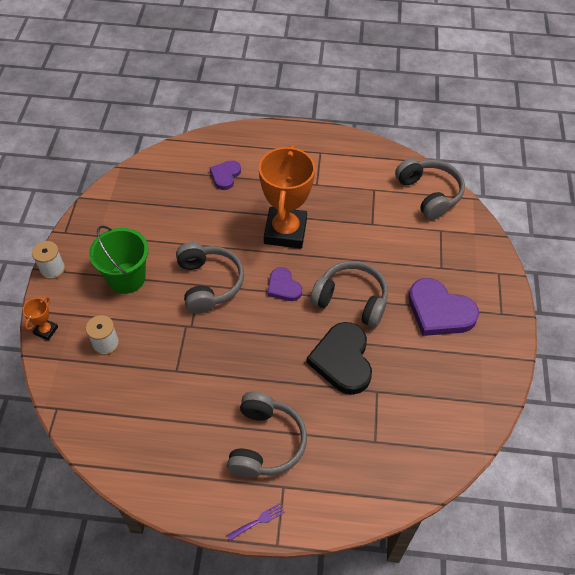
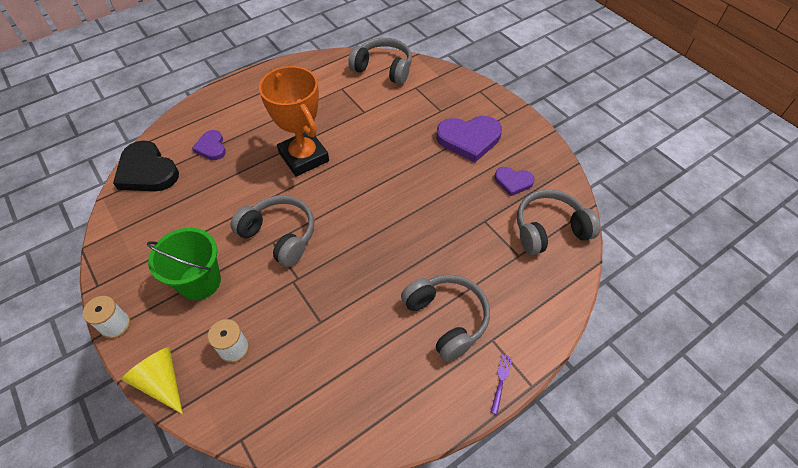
camera: 40 degrees left, 0 degrees up
orange trophy [23,297,58,340] -> yellow cone [121,347,183,414]
purple heart [267,267,302,301] -> purple heart moved to [495,167,535,196]
black heart [307,322,372,395] -> black heart moved to [113,140,179,191]
grey headphones [310,261,388,328] -> grey headphones moved to [517,189,601,255]

